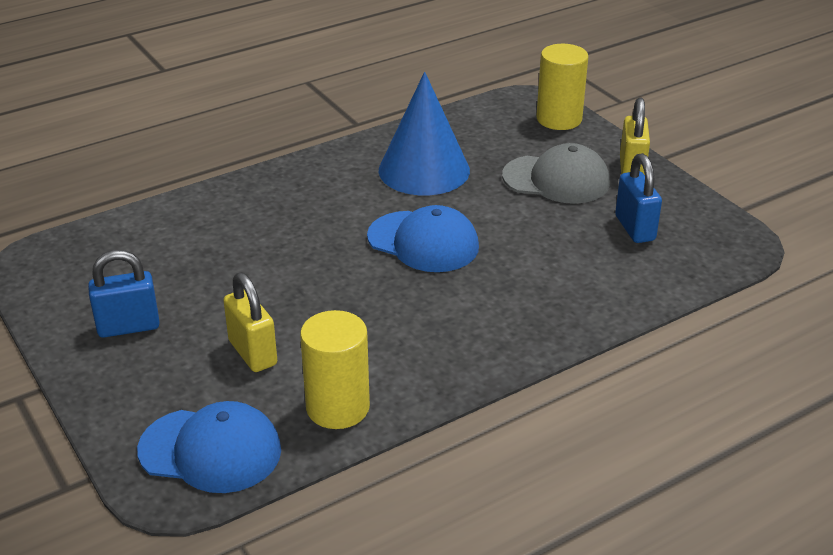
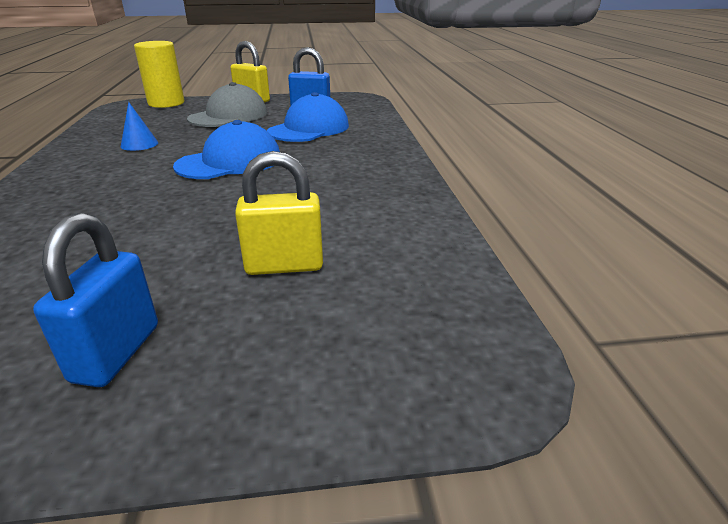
camera: 65 degrees left, 5 degrees down
blue cap [137,401,281,493] -> blue cap moved to [267,92,349,142]
yellow cylinder [300,310,370,429] -> none
blue cone [379,72,470,195] -> blue cone [121,102,158,151], size x0.42

